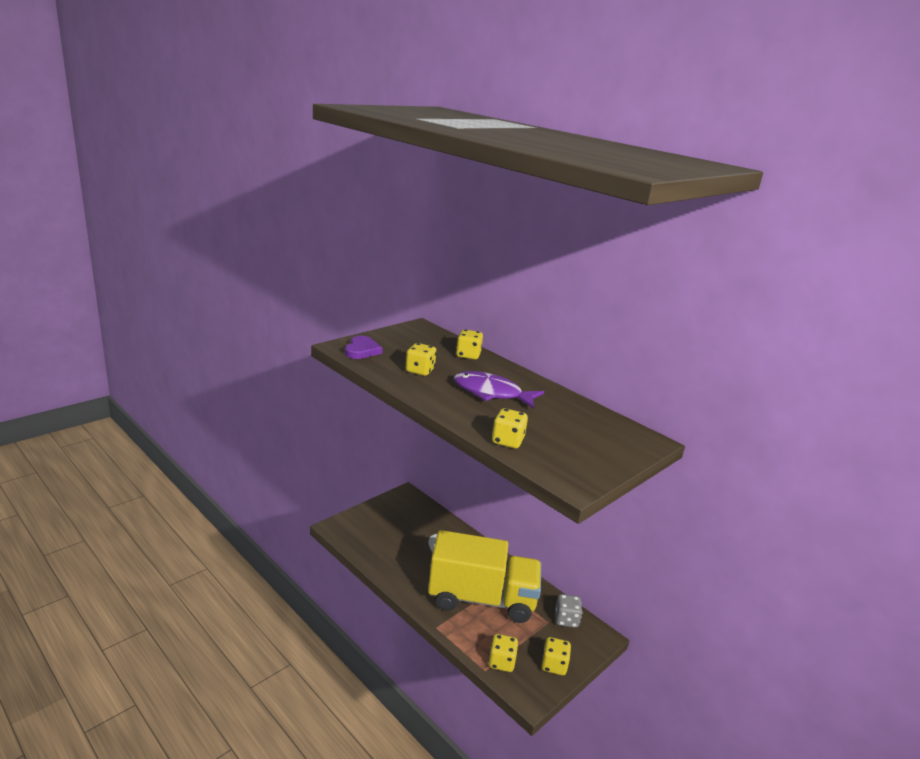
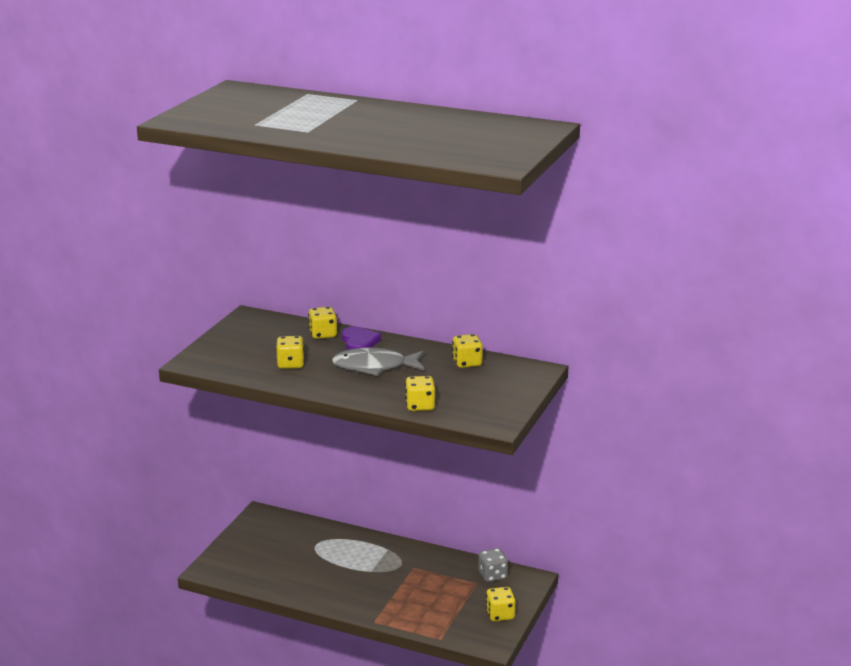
camera: 20 degrees left, 0 degrees up
purple heart [345,336,383,359] -> purple heart moved to [342,326,381,350]
yellow truck [428,530,542,623] -> none
purple fish [454,371,544,409] -> grey fish [332,348,424,376]
yellow dice [488,634,518,672] -> yellow dice moved to [452,334,483,368]

